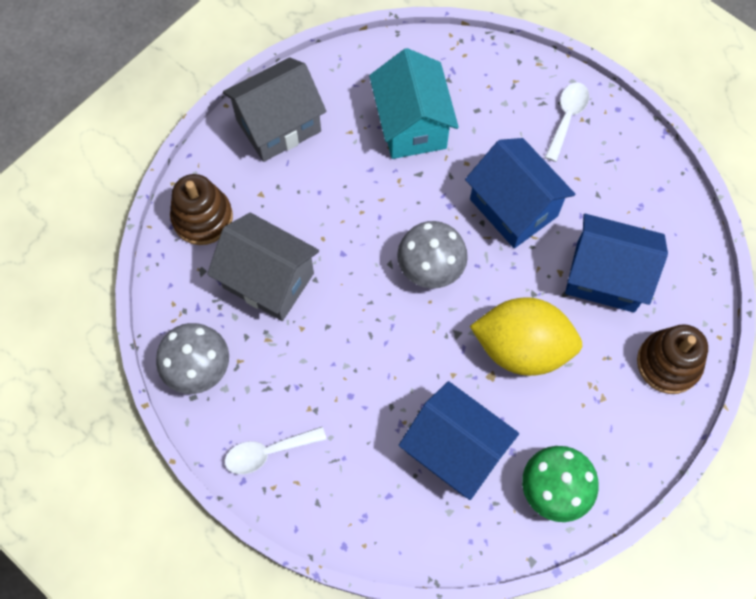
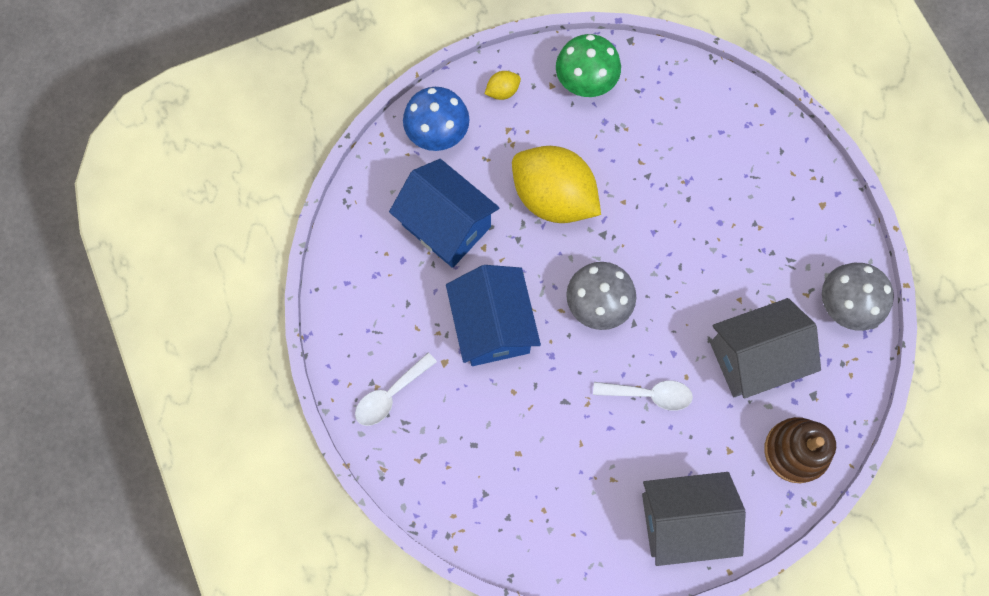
camera: 155 degrees left, 5 degrees up
grey house [207,213,319,321] -> grey house turned 75 degrees counterclockwise [710,298,821,398]
white spoon [225,427,327,474] -> white spoon moved to [593,381,693,411]
turquoise house [369,48,459,159] -> none
blue house [399,381,519,500] -> none
brown stacking toy [637,324,708,394] -> blue mushroom [403,87,470,151]
none -> yellow lemon [485,71,521,100]

